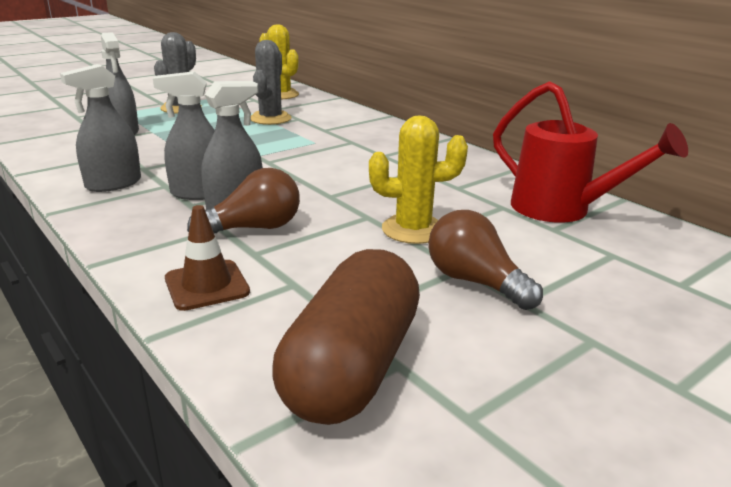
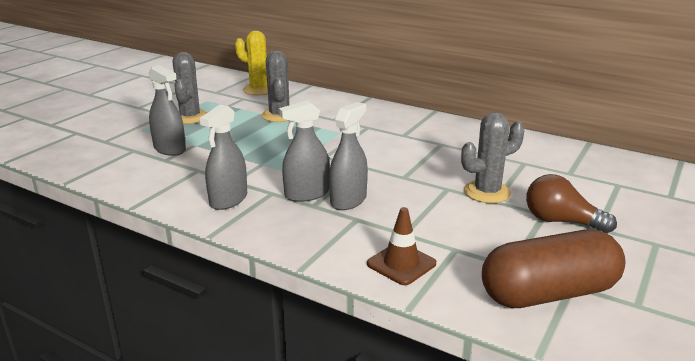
camera: 20 degrees left, 0 degrees up
brown light bulb [187,168,300,233] -> none
brown capsule [273,249,420,425] -> brown capsule turned 75 degrees clockwise [482,230,626,308]
yellow cactus [369,115,468,244] -> grey cactus [461,112,525,203]
red watering can [493,81,688,222] -> none

